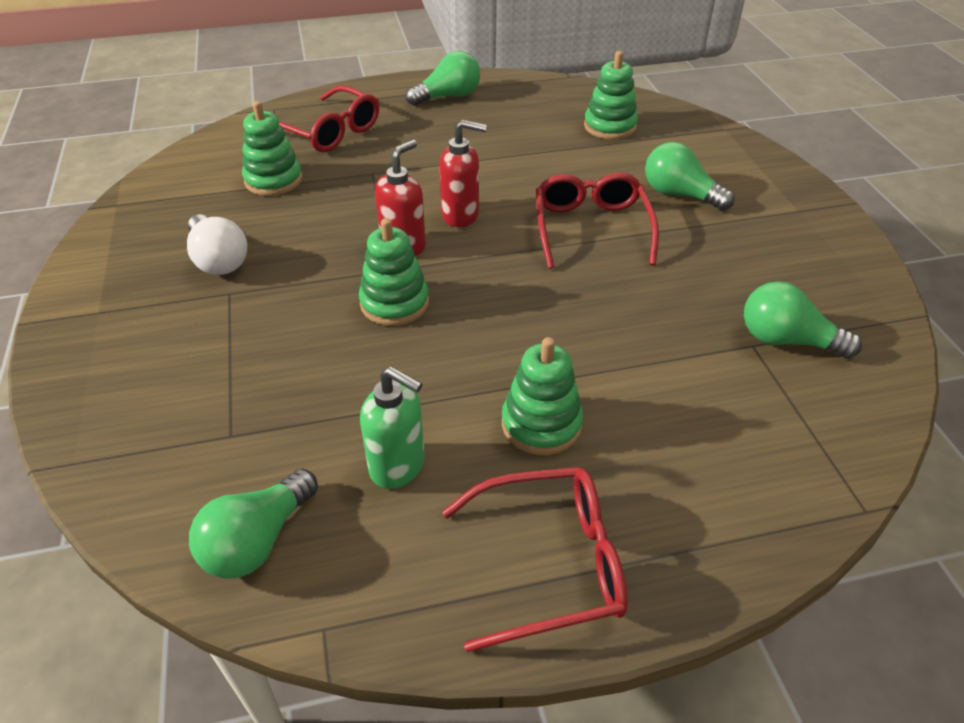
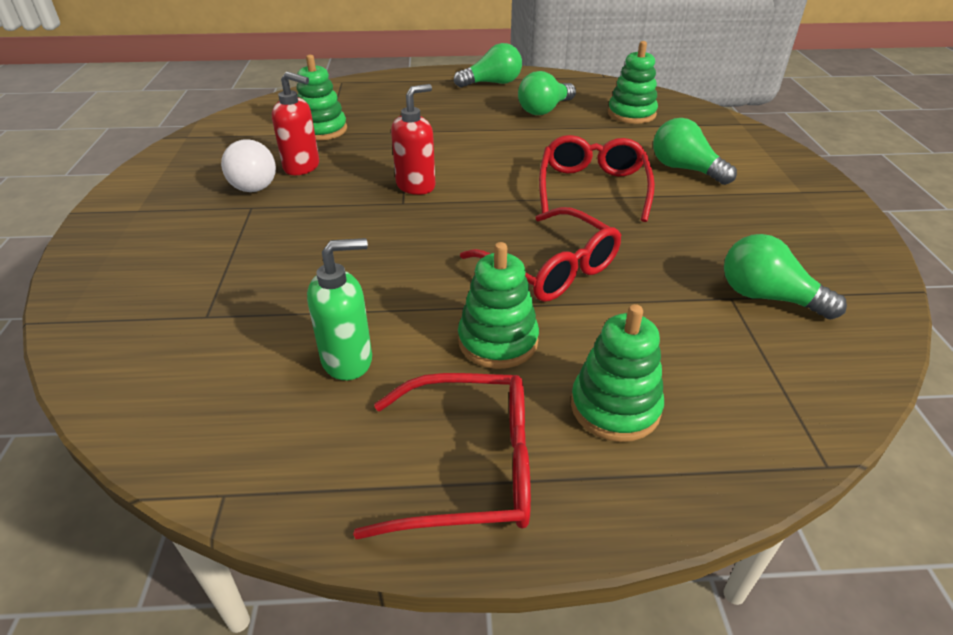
camera: 10 degrees right, 5 degrees down
green light bulb [189,469,318,579] -> green light bulb moved to [518,71,576,115]
red glasses [279,85,379,152] -> red glasses moved to [460,207,621,302]
green stacking toy [359,218,429,326] -> green stacking toy moved to [571,304,664,442]
green soap dispenser [360,366,425,489] -> green soap dispenser turned 60 degrees counterclockwise [307,238,372,380]
red soap dispenser [440,120,487,227] -> red soap dispenser moved to [272,71,319,175]

